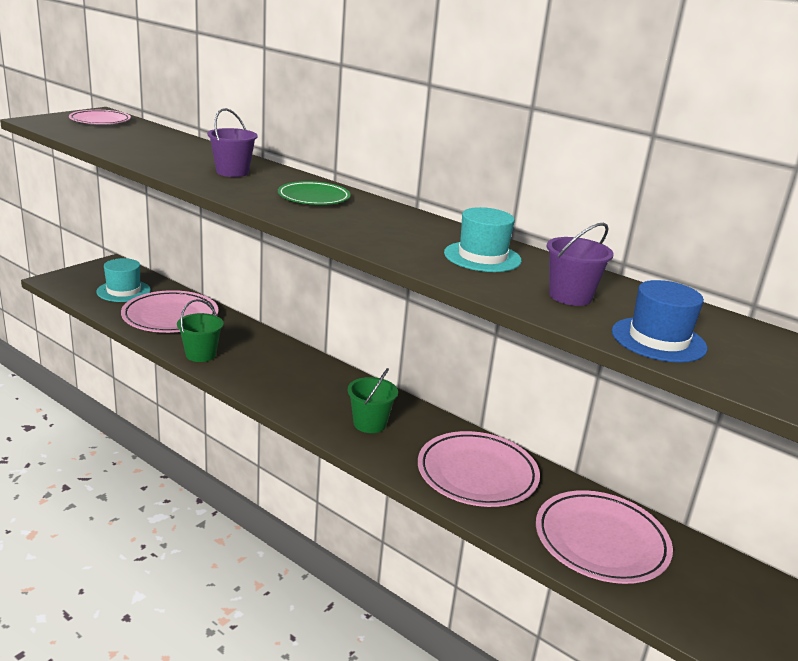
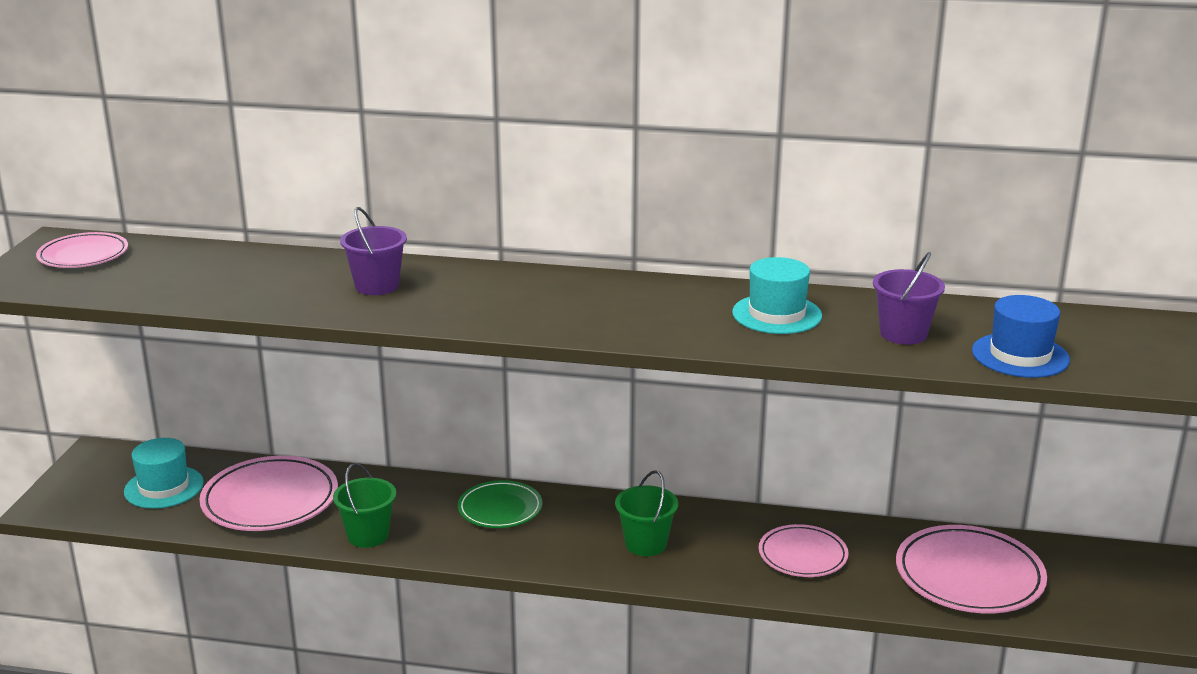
camera: 25 degrees left, 0 degrees up
green plate [278,181,351,205] -> green plate moved to [458,480,543,528]
pink plate [418,431,540,507] -> pink plate [759,524,848,577], size x0.62

